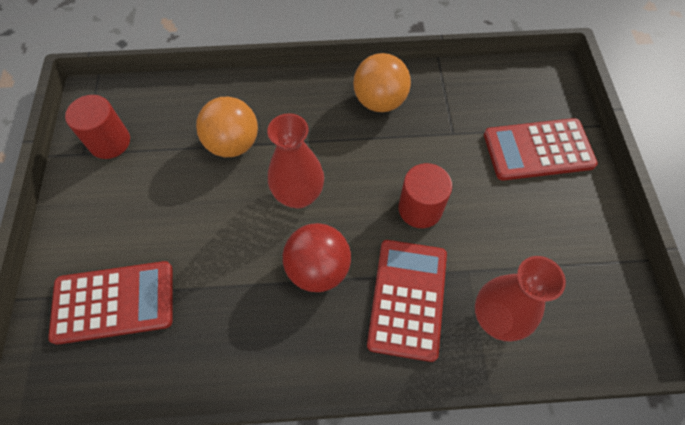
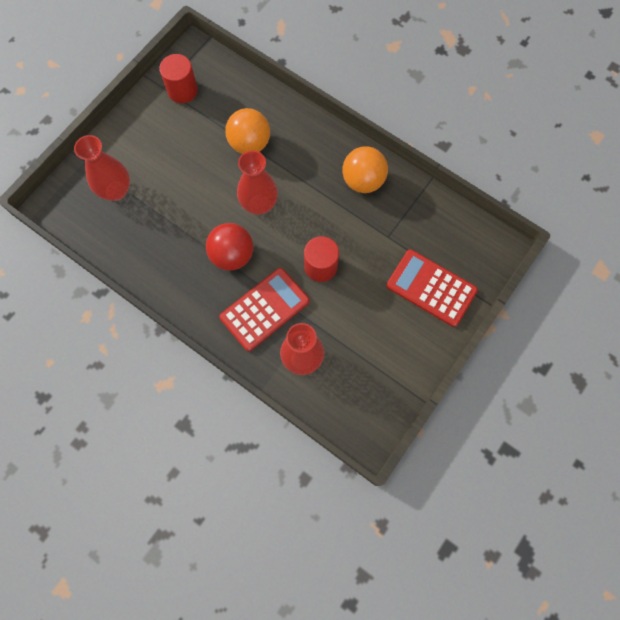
camera: 40 degrees right, 10 degrees up
red calculator [48,261,173,345] -> red vase [74,135,130,201]

